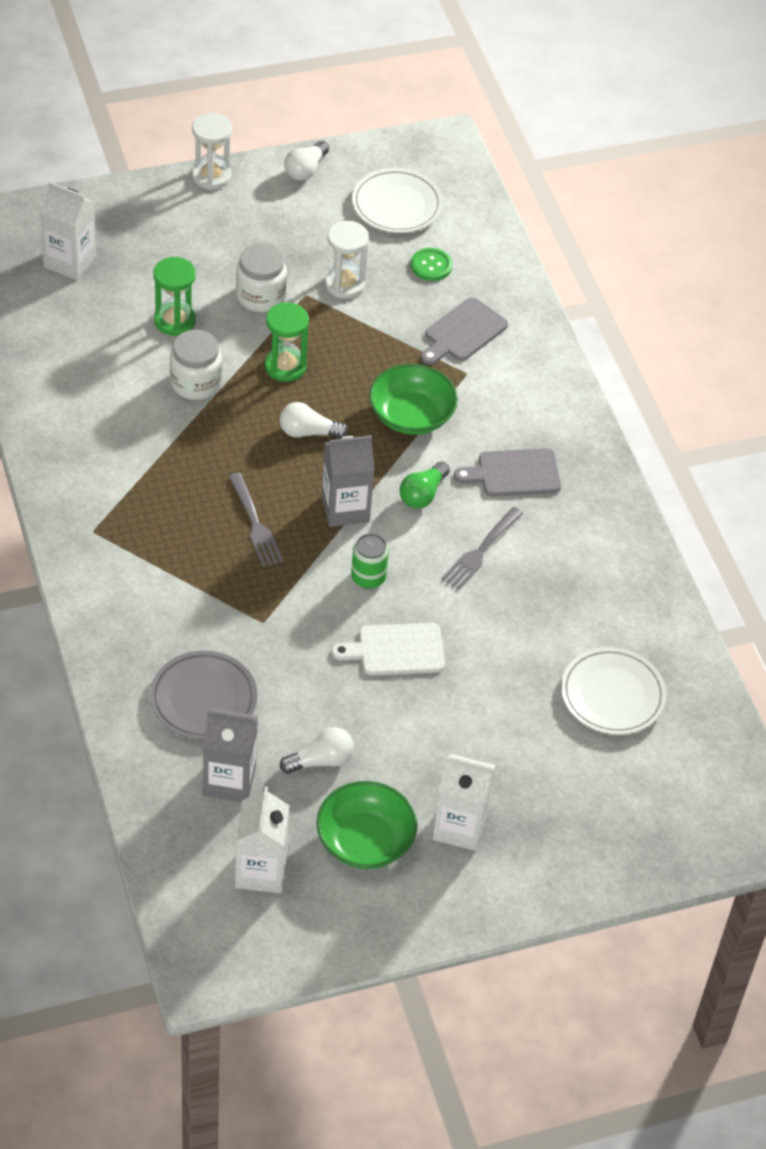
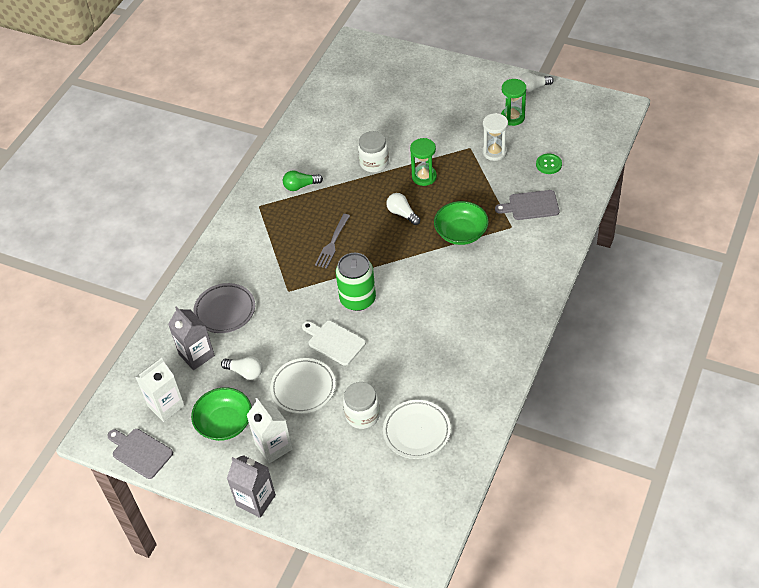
camera: 50 degrees right, 0 degrees up
white carton [40,181,97,280] -> none
green hourglass [153,257,196,336] -> green hourglass moved to [501,79,526,126]
white hourglass [192,113,232,190] -> none
white jar [236,243,287,312] -> white jar moved to [343,382,380,429]
grey carton [321,435,375,527] -> grey carton moved to [227,455,276,518]
green can [351,533,389,589] -> green can [336,253,376,311], size x1.72
white plate [352,168,443,233] -> white plate moved to [270,358,336,414]
green light bulb [400,461,450,509] -> green light bulb moved to [283,170,323,191]
grey fork [441,507,523,590] -> none
grey cutting board [454,448,561,497] -> grey cutting board moved to [107,429,173,479]

